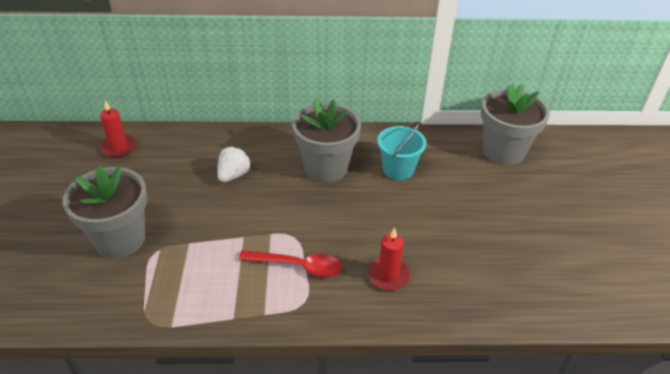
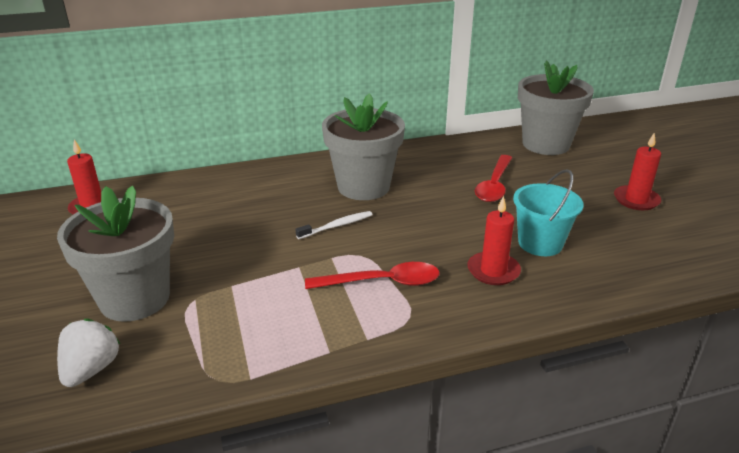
camera: 15 degrees left, 10 degrees down
white strawberry [217,146,251,183] -> white strawberry moved to [57,318,120,387]
turquoise bucket [377,121,427,180] -> turquoise bucket moved to [513,169,584,256]
none -> white toothbrush [296,211,372,239]
none -> red spoon [475,155,512,202]
none -> red candle [614,132,661,210]

